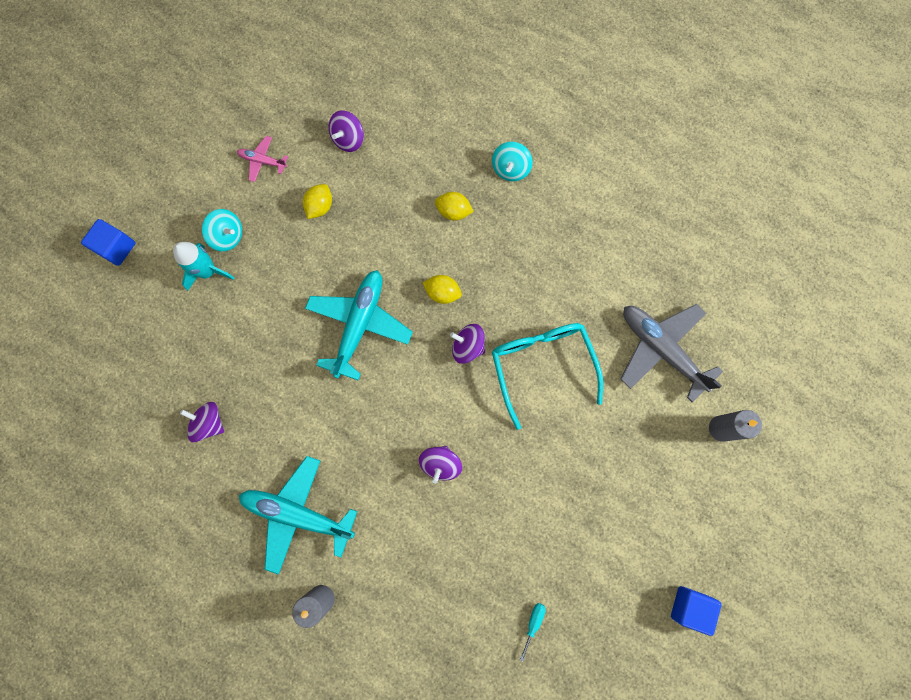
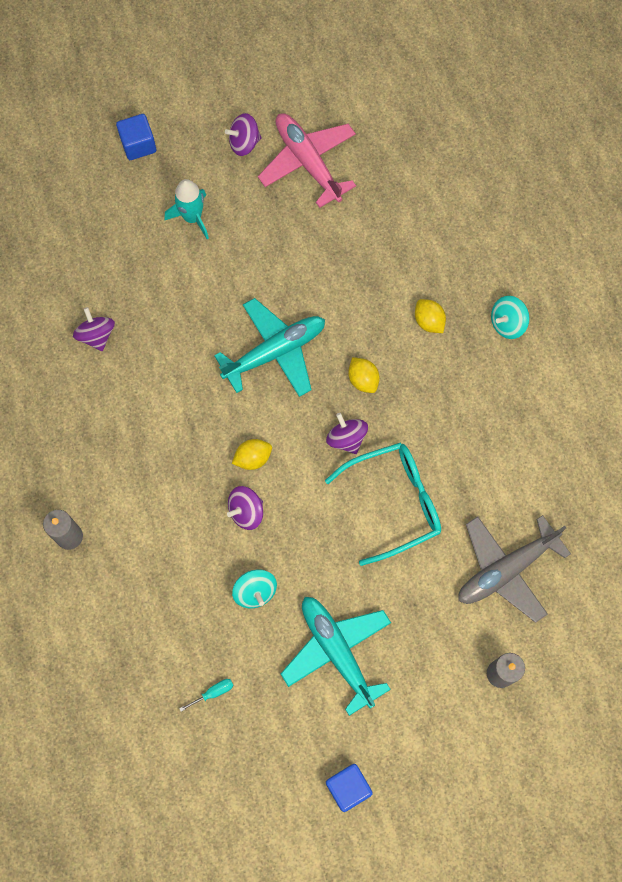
camera: 40 degrees right, 5 degrees down
turquoise spinning top [202,209,242,251] -> turquoise spinning top moved to [232,569,277,608]
pink plane [237,136,288,182] -> pink plane [258,113,356,208], size x2.07
turquoise plane [239,456,358,575] -> turquoise plane moved to [281,597,391,716]
yellow lemon [303,184,332,219] -> yellow lemon moved to [232,439,272,470]
purple spinning top [329,110,364,152] -> purple spinning top moved to [225,113,262,156]
turquoise glasses [492,323,603,430] -> turquoise glasses turned 45 degrees clockwise [325,442,441,566]
grey plane [620,304,723,402] -> grey plane turned 120 degrees counterclockwise [458,515,571,623]

